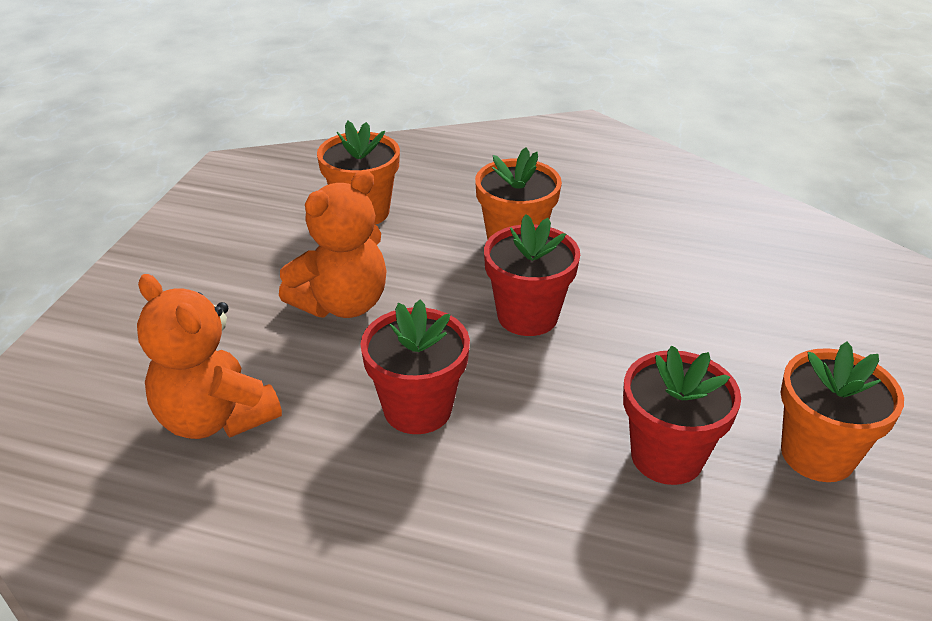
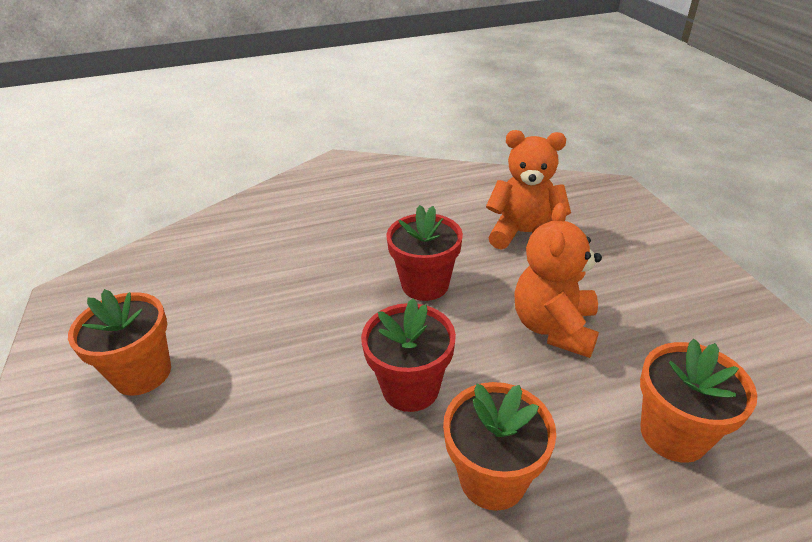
camera: 150 degrees right, 0 degrees up
red flower pot [623,345,741,485] -> none

